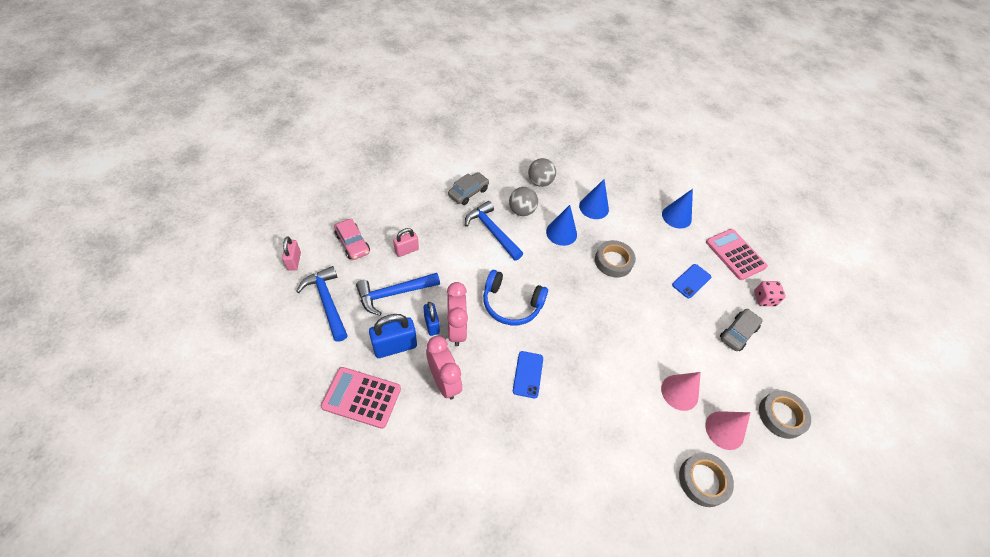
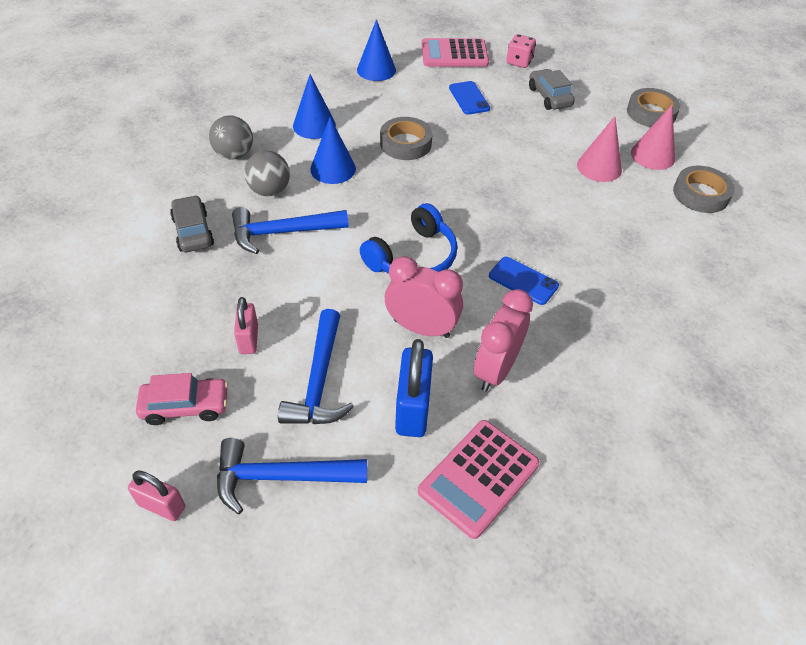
camera: 60 degrees left, 5 degrees down
blue padlock [423,302,440,336] -> none
pink clock [426,336,462,399] -> pink clock turned 60 degrees counterclockwise [474,289,533,391]

